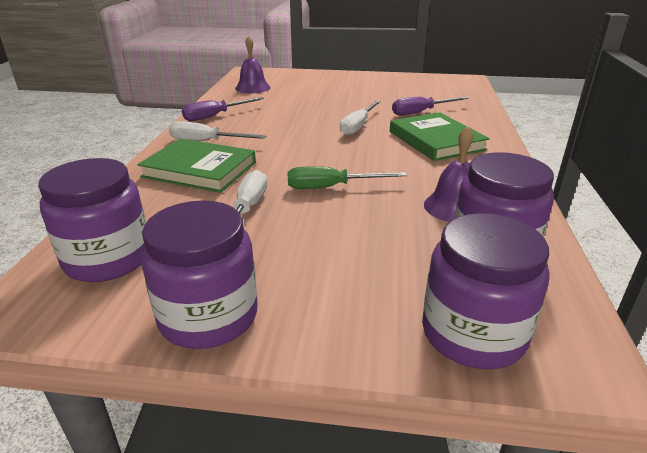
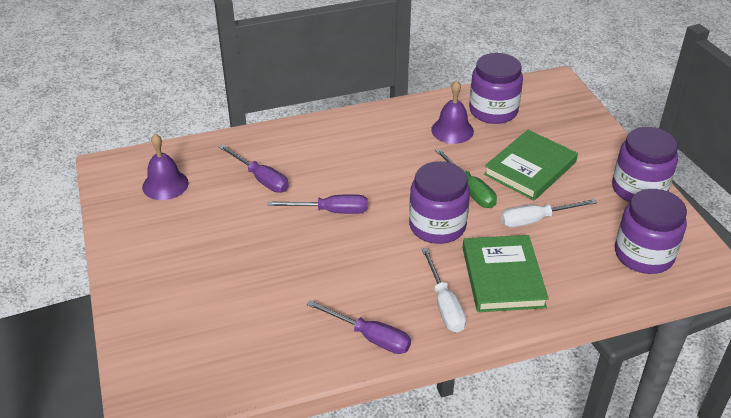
camera: 115 degrees left, 10 degrees up
purple bell [235,36,271,93] -> purple bell moved to [142,134,189,200]
white screwdriver [340,100,381,136] -> purple screwdriver [267,194,368,214]
green book [390,112,490,161] -> green book moved to [484,130,578,200]
purple jar [422,213,550,369] -> purple jar moved to [409,161,470,244]

